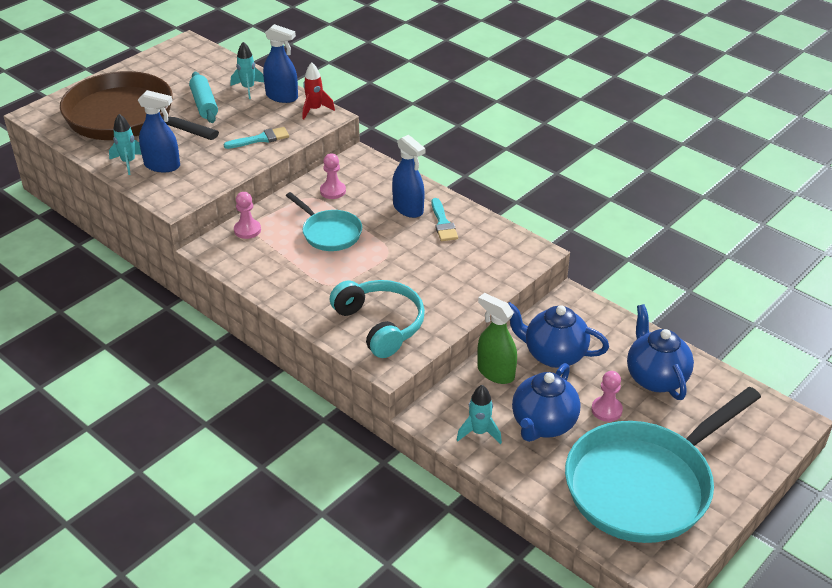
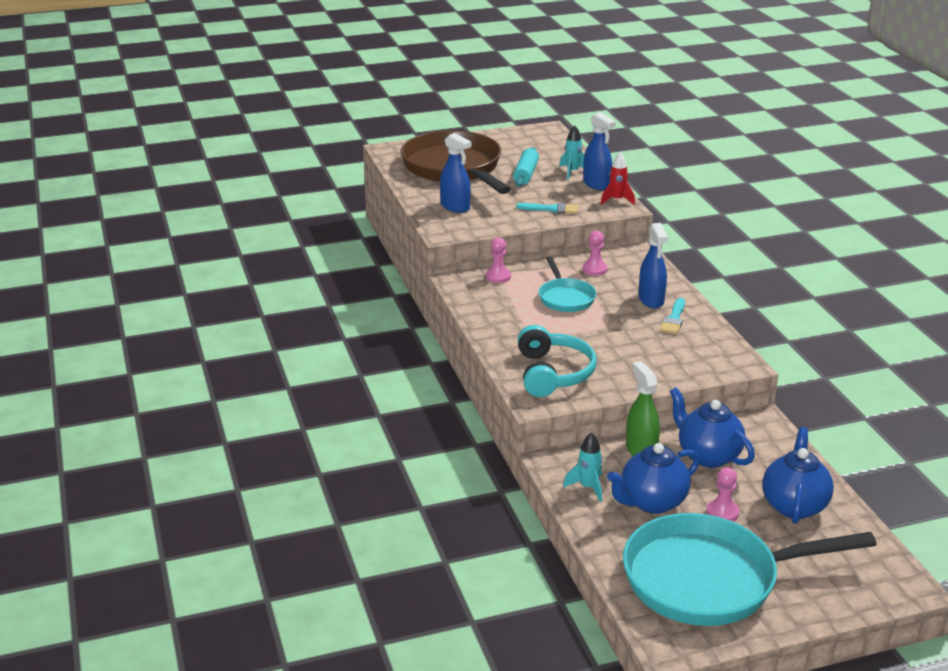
camera: 30 degrees right, 10 degrees down
turquoise rocket [109,114,142,175] -> none

